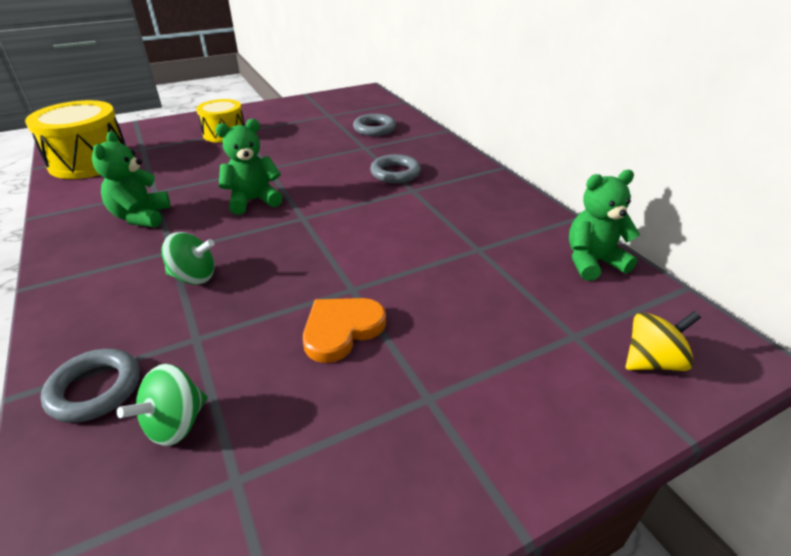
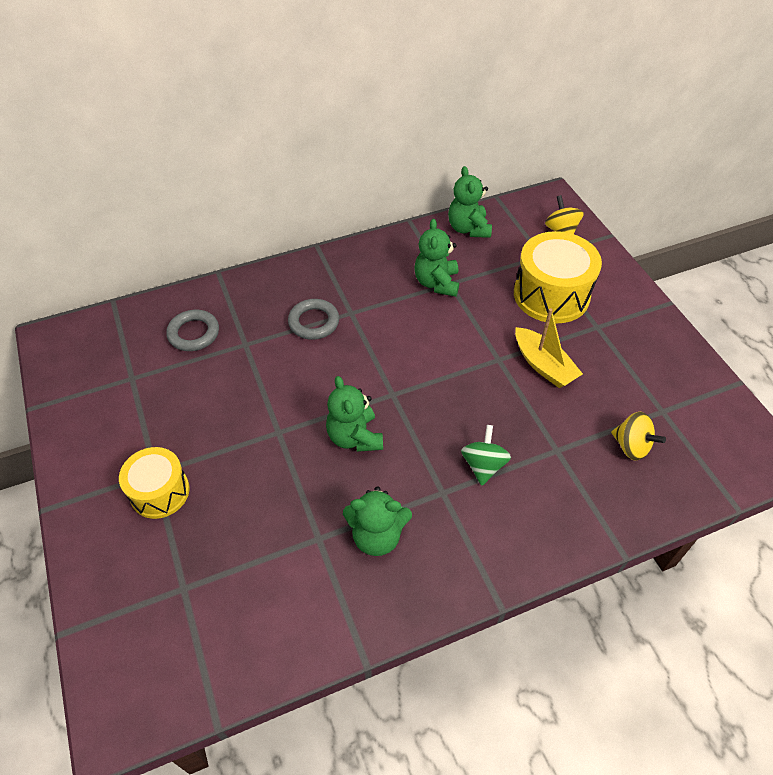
camera: 85 degrees left, 15 degrees up
yellow drum [25,100,126,179] -> yellow drum moved to [514,231,602,323]
grey ring [41,349,140,423] -> none
green spinning top [117,364,208,446] -> yellow spinning top [611,412,666,460]
orange heart [303,298,386,363] -> yellow boat [515,308,583,388]
none -> green teddy bear [414,219,459,297]

